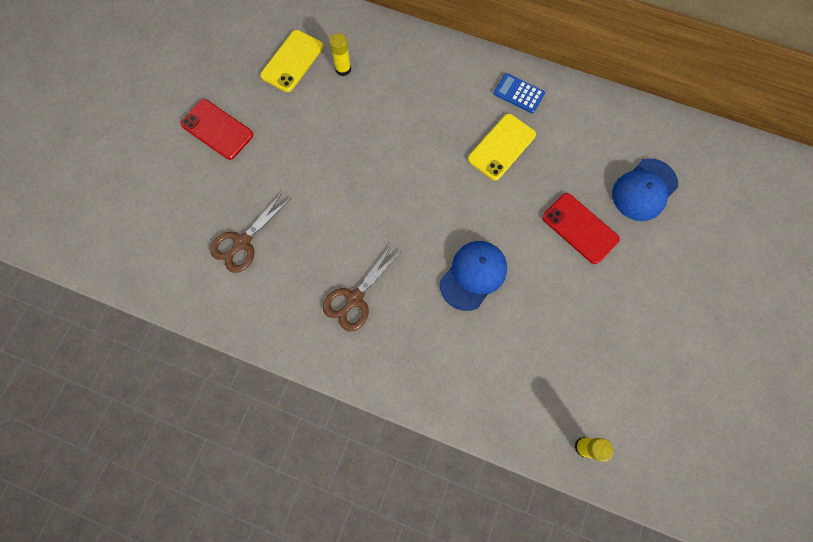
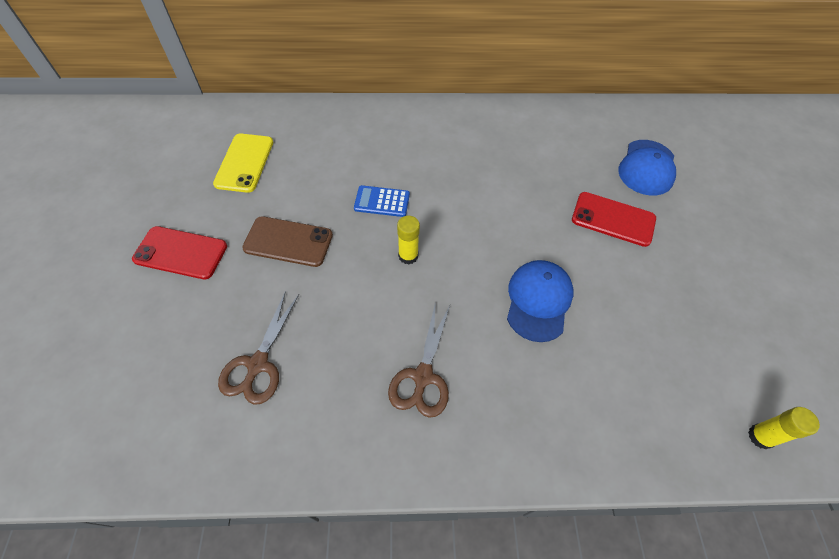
camera: 25 degrees left, 15 degrees down
yellow glue stick [329,33,351,76] -> yellow glue stick moved to [397,216,420,264]
yellow phone [468,114,536,181] -> none
blue calculator [493,73,545,114] -> blue calculator moved to [354,185,410,217]
none -> brown phone [242,216,333,267]

